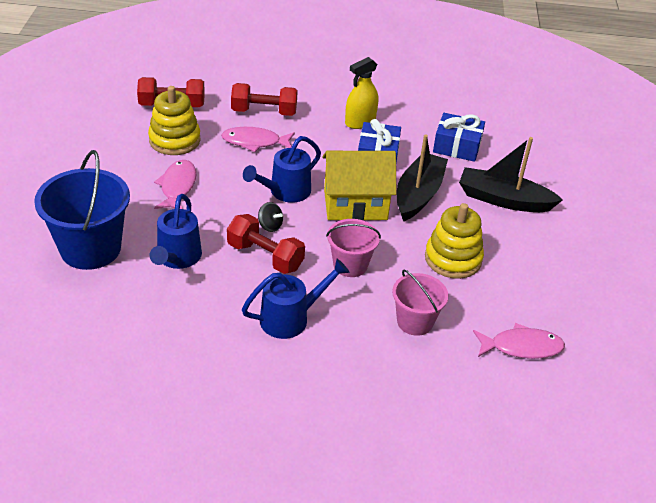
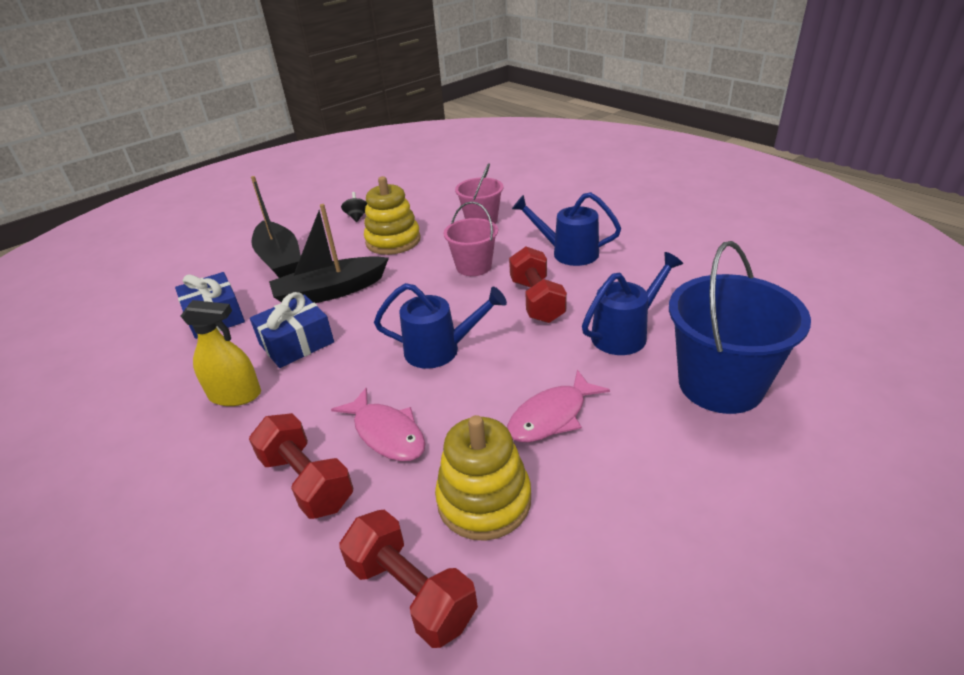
camera: 130 degrees left, 5 degrees down
black spinning top [258,202,283,232] -> black spinning top moved to [341,192,367,222]
yellow house [322,151,397,221] -> none
pink fish [473,323,565,359] -> none

